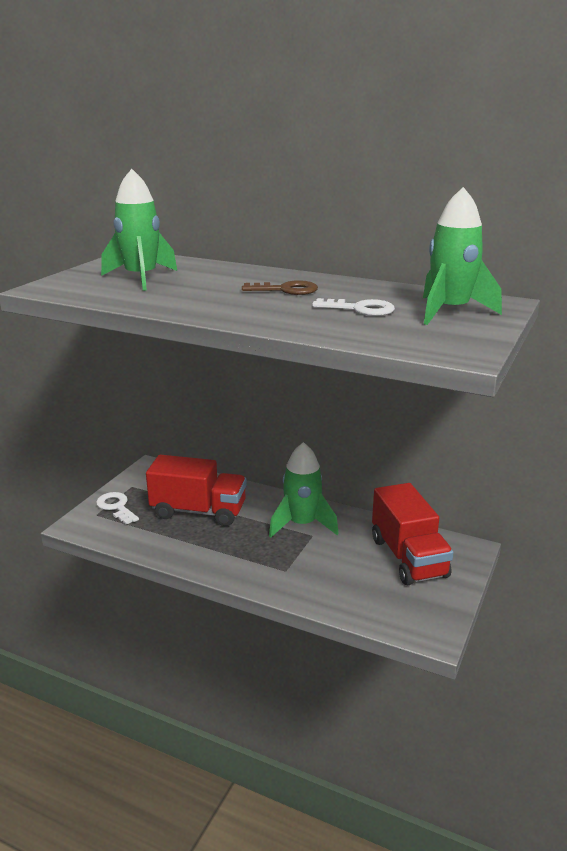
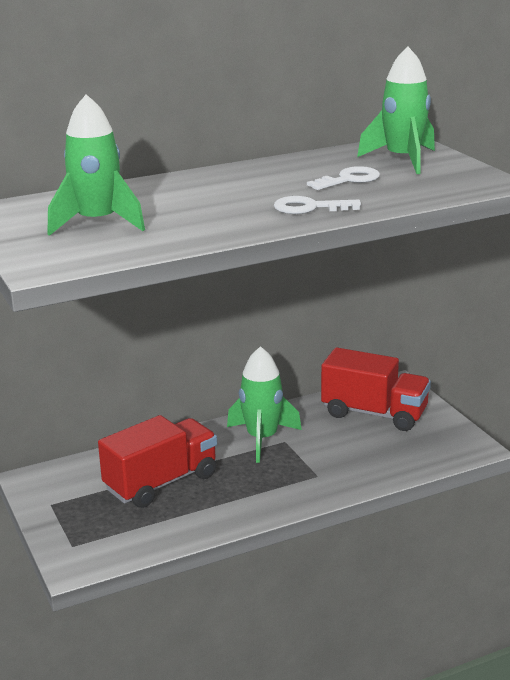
camera: 50 degrees left, 0 degrees up
white key [96,492,139,524] -> white key moved to [274,196,361,214]
brown key [242,280,318,295] -> none

